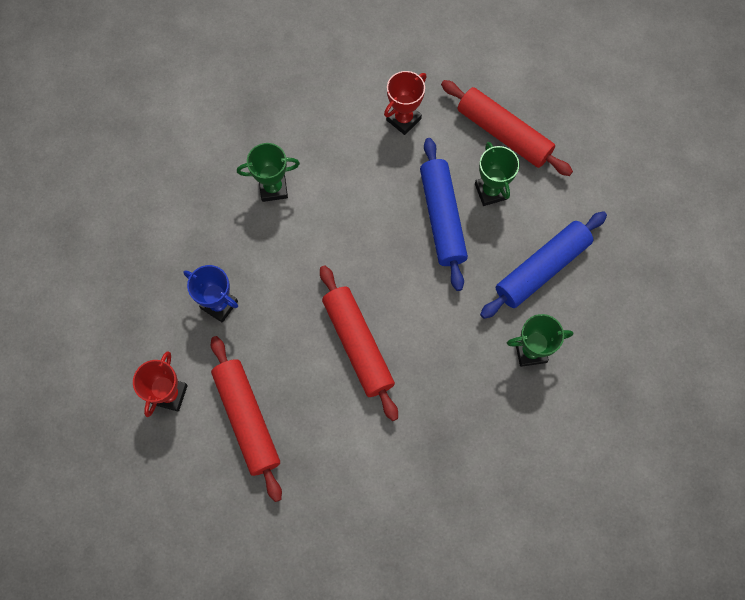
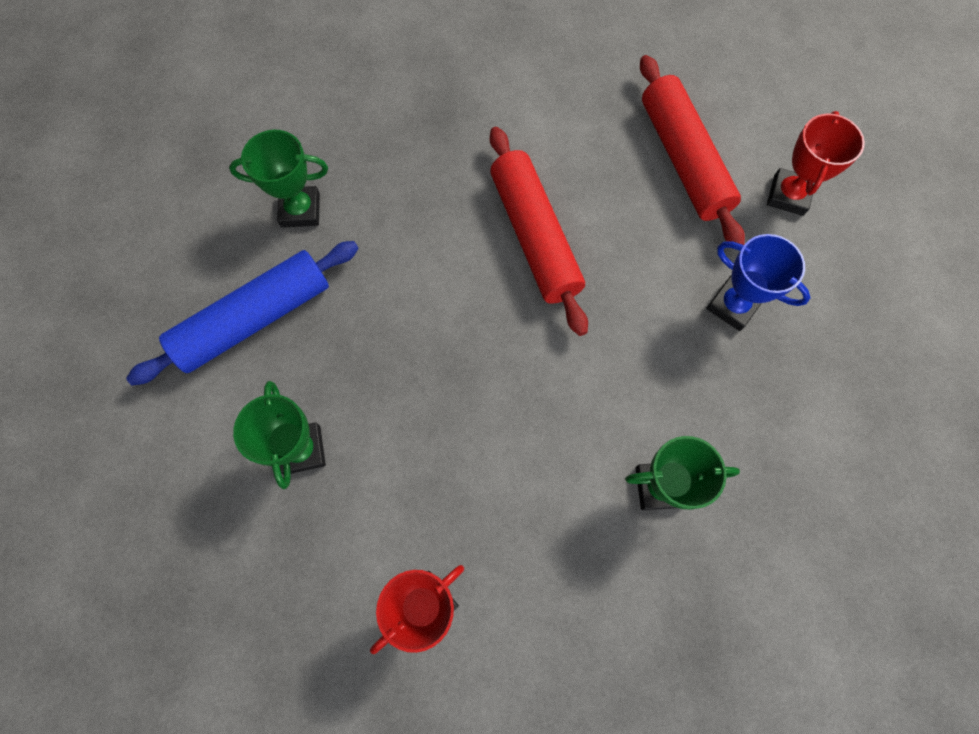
camera: 175 degrees left, 0 degrees up
blue rolling pin [420,138,468,291] -> none
red rolling pin [441,80,573,176] -> none

